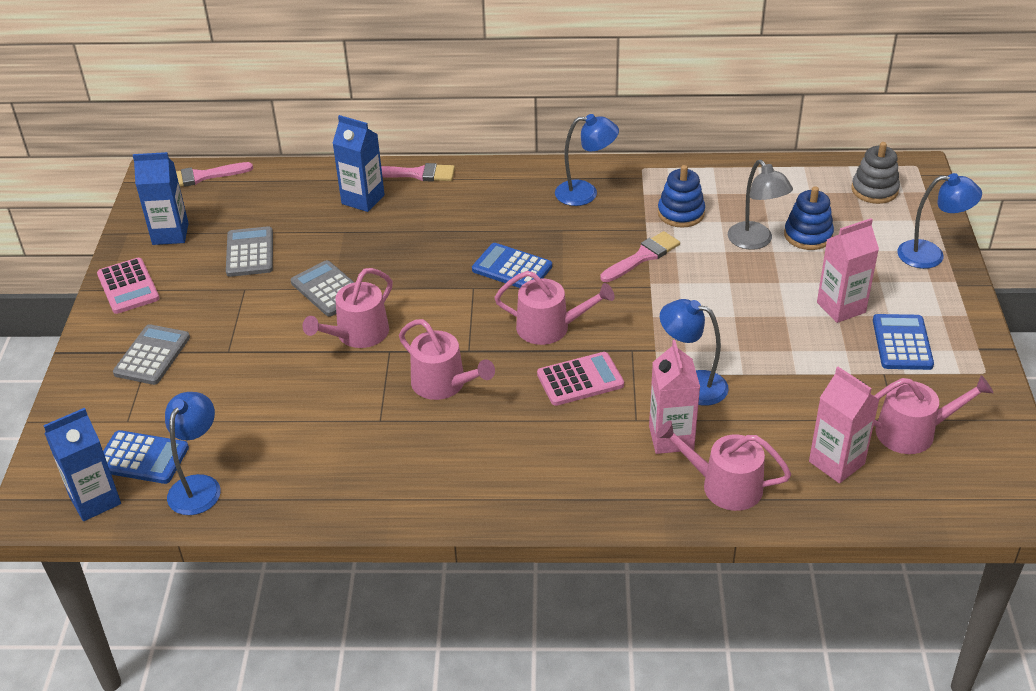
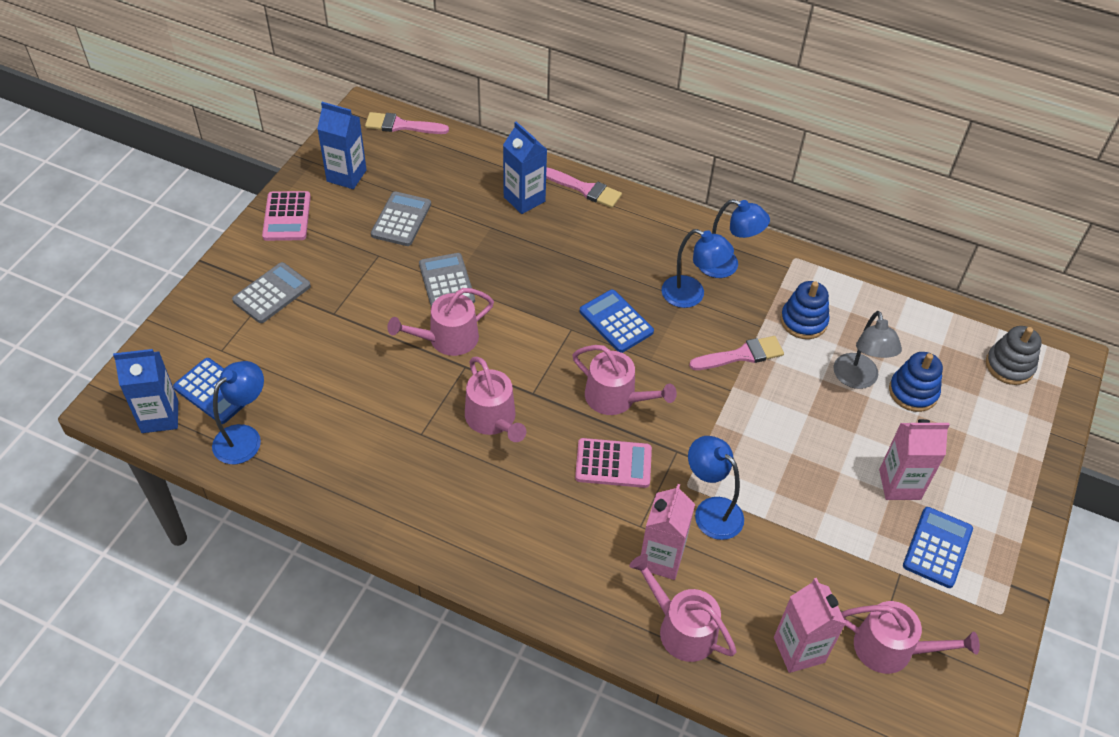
camera: 20 degrees right, 10 degrees up
blue lamp [897,173,982,269] -> blue lamp moved to [662,229,734,308]

